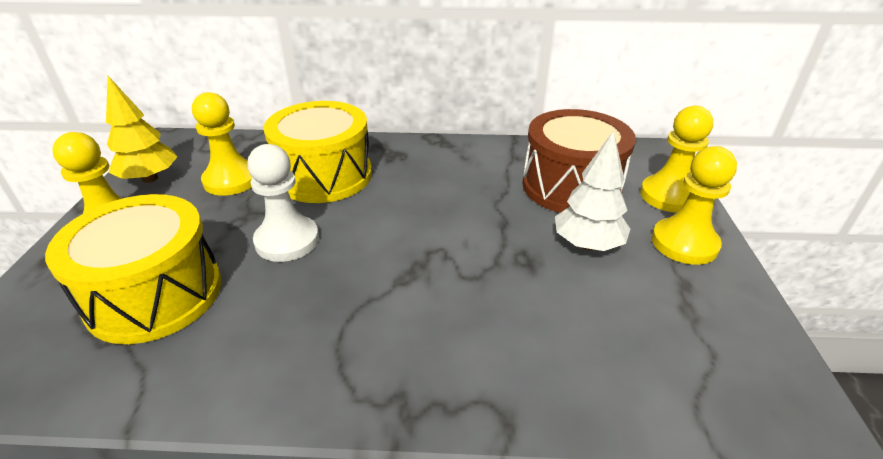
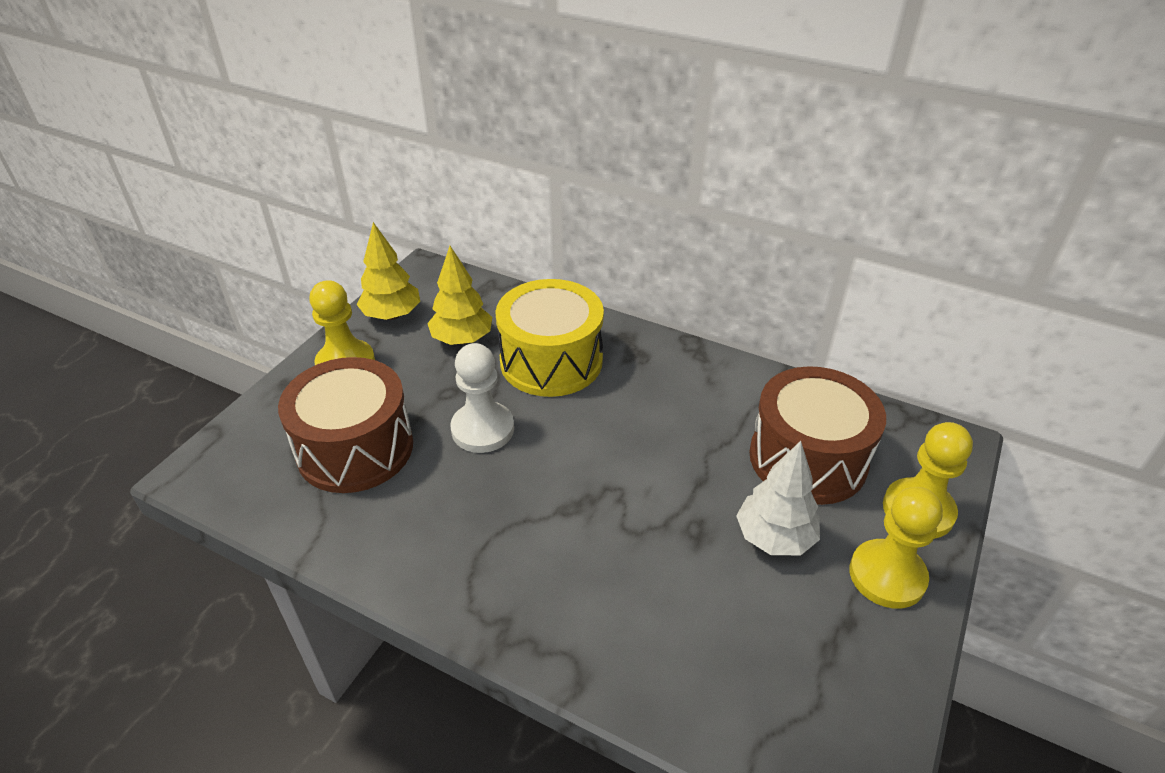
camera: 25 degrees right, 5 degrees up
yellow drum [45,194,222,344] -> brown drum [278,357,413,493]
yellow pawn [192,92,253,196] -> yellow tree [427,246,492,345]

